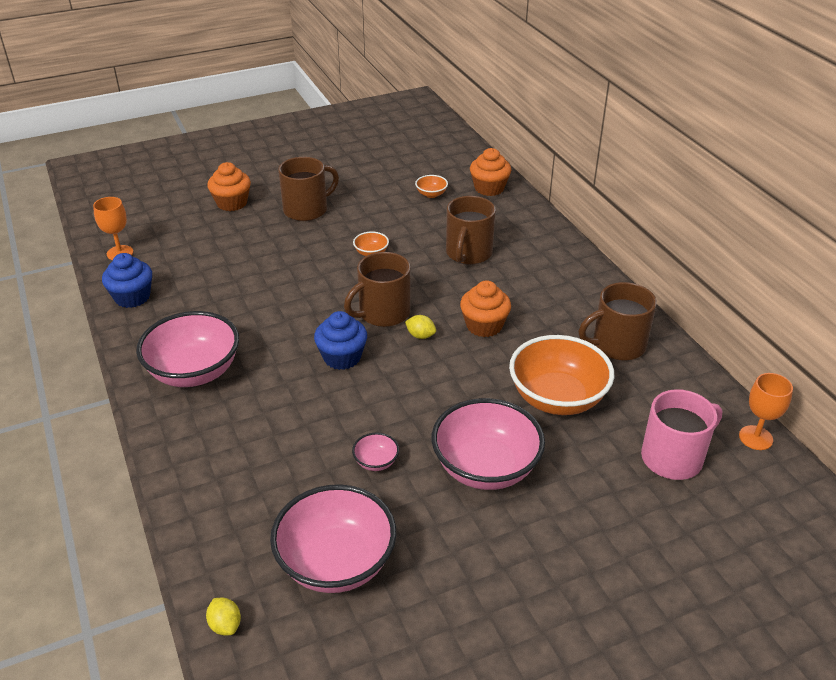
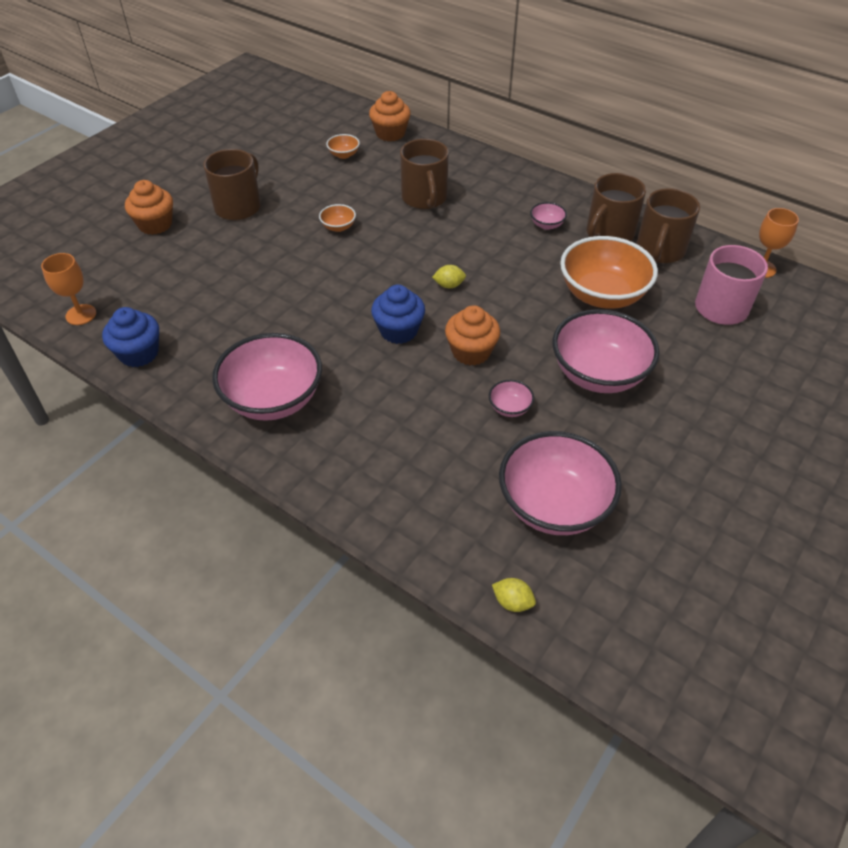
camera: 30 degrees left, 10 degrees up
brown mug [344,252,411,327] -> brown mug moved to [636,188,700,263]
orange cupcake [460,280,511,337] -> orange cupcake moved to [445,305,500,365]
none -> pink bowl [530,202,567,230]

